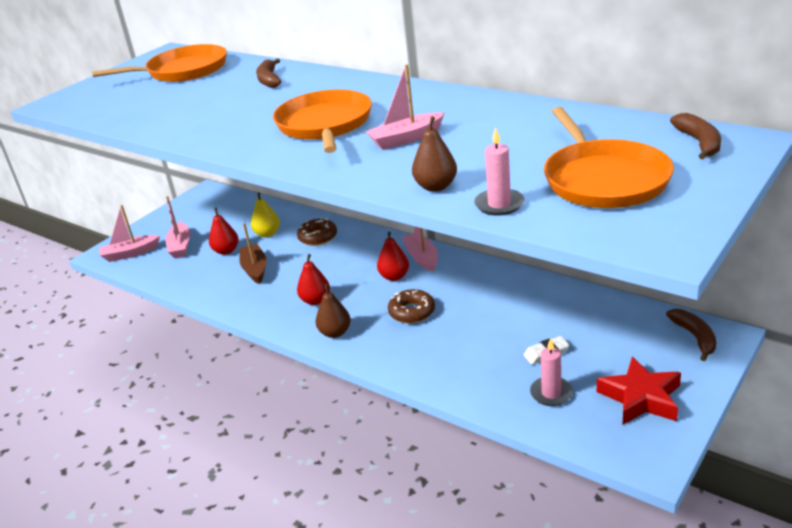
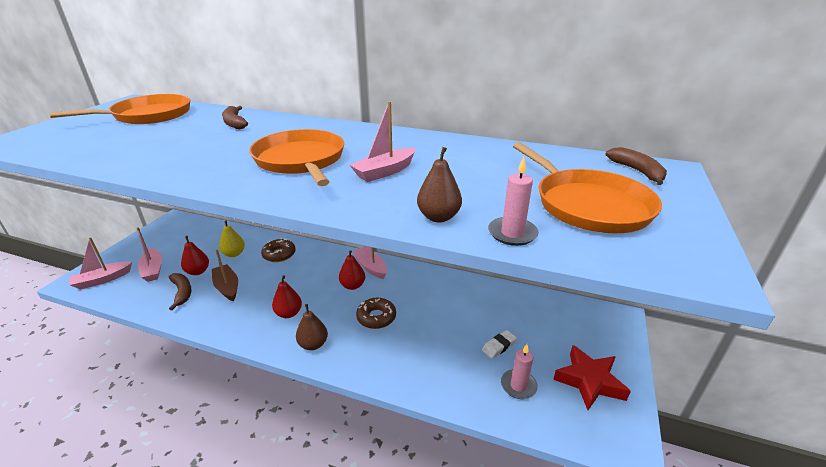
camera: 20 degrees left, 0 degrees up
brown banana [666,309,716,361] -> brown banana moved to [169,273,192,310]

